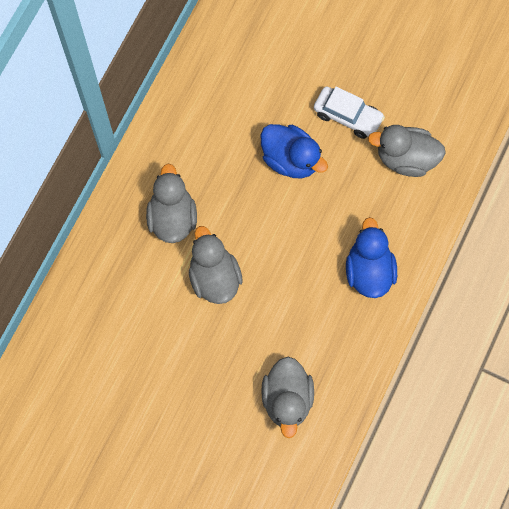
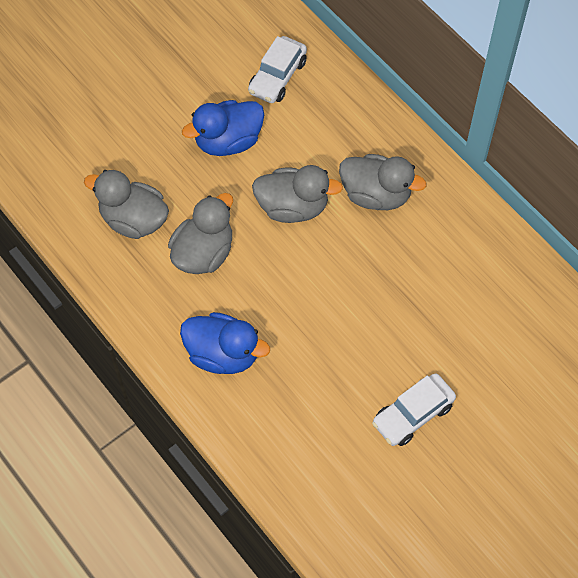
camera: 115 degrees right, 10 degrees down
blue duck [261,124,328,178] -> blue duck moved to [182,100,264,156]
grey duck [368,125,446,177] -> grey duck moved to [168,193,233,274]
none -> white car [248,36,307,103]

